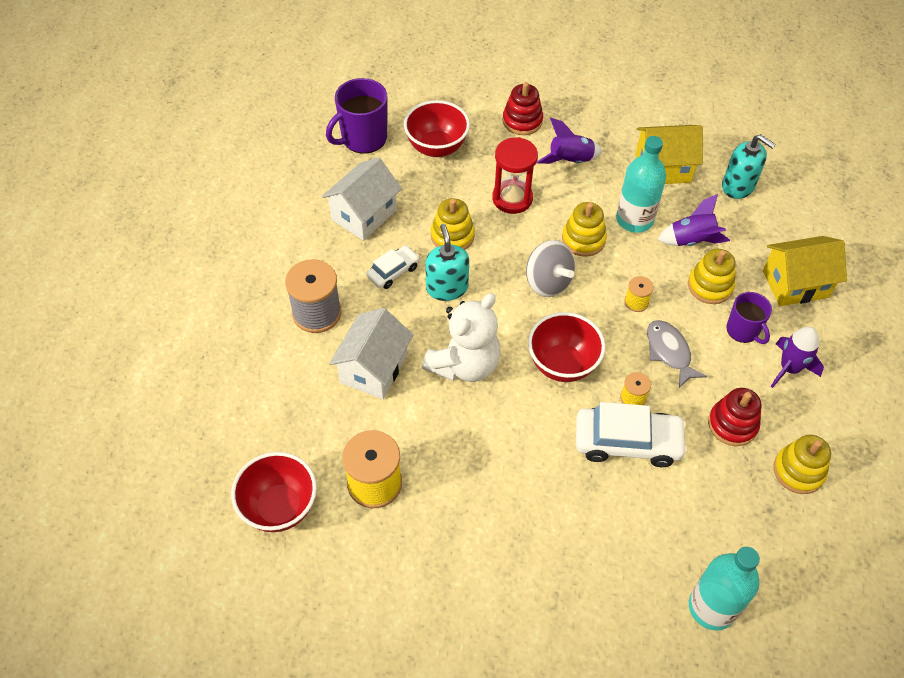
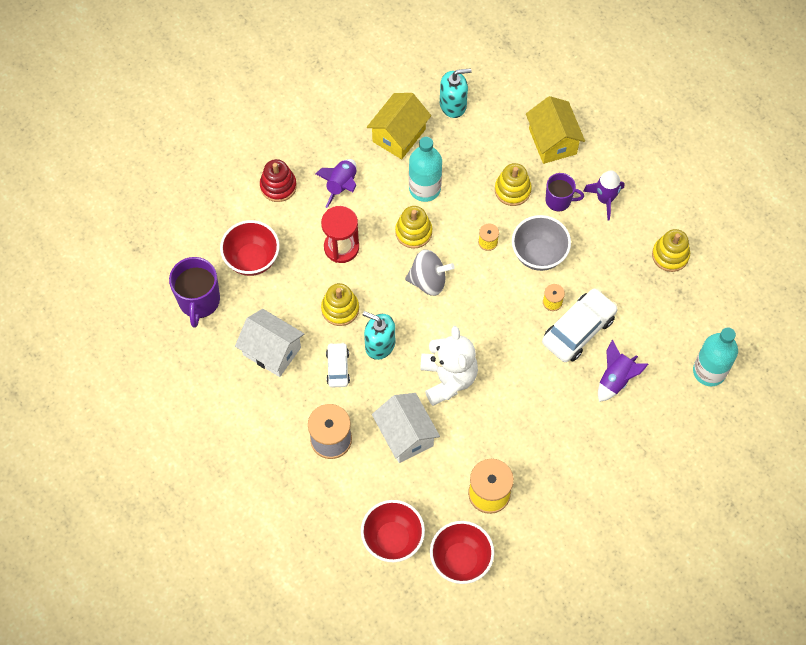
camera: 50 degrees left, 10 degrees up
white house [322,157,402,241] -> white house turned 45 degrees counterclockwise [235,309,304,377]
red bowl [528,312,605,382] -> red bowl moved to [361,500,425,562]
grey fish [647,320,707,388] -> grey bowl [512,215,571,271]
purple rocket [657,194,730,246] -> purple rocket moved to [598,340,649,402]
red stacking toy [708,388,761,446] -> none
yellow house [763,236,847,306] -> yellow house turned 45 degrees counterclockwise [526,96,585,164]

